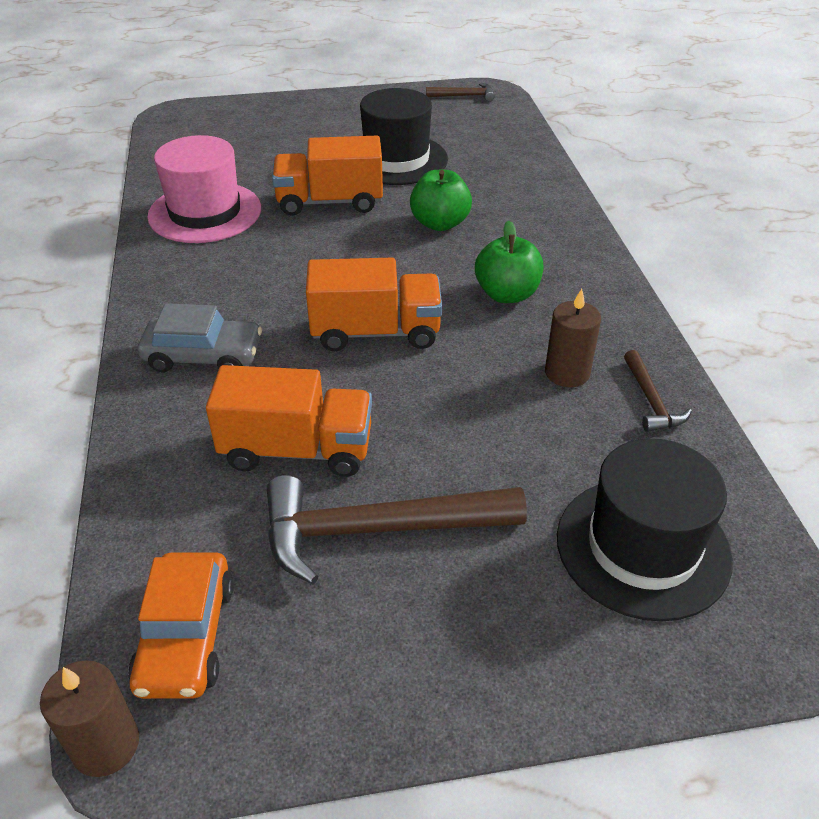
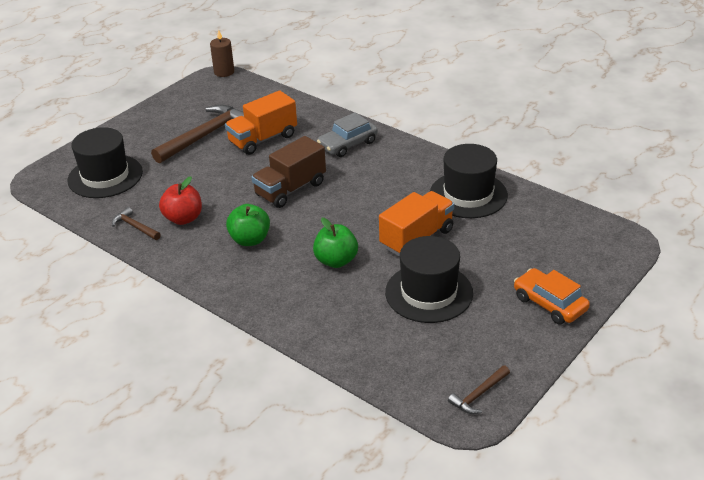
camera: 140 degrees right, 5 degrees down
orange car [128,552,234,699] -> orange car moved to [514,268,590,325]
pink hat [147,135,261,243] -> black hat [430,144,508,218]
orange truck [306,258,442,351] -> brown truck [251,136,326,208]
brown candle [545,289,601,387] -> red apple [159,177,202,225]

